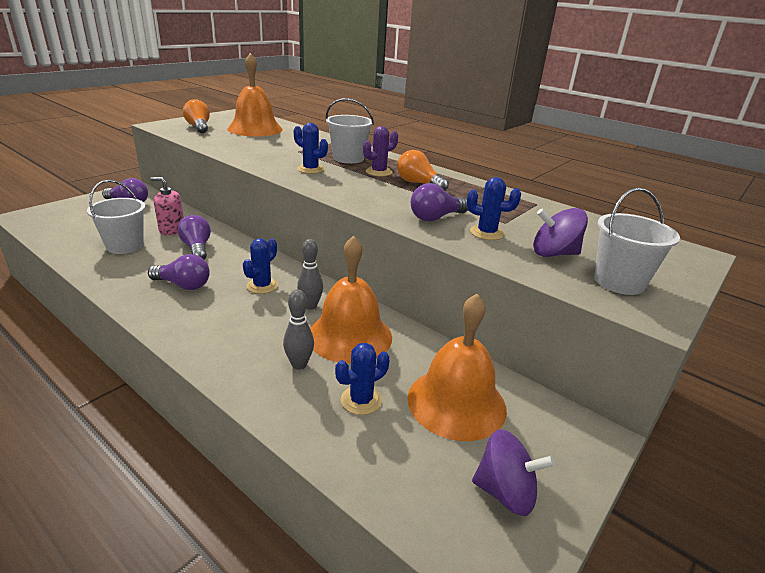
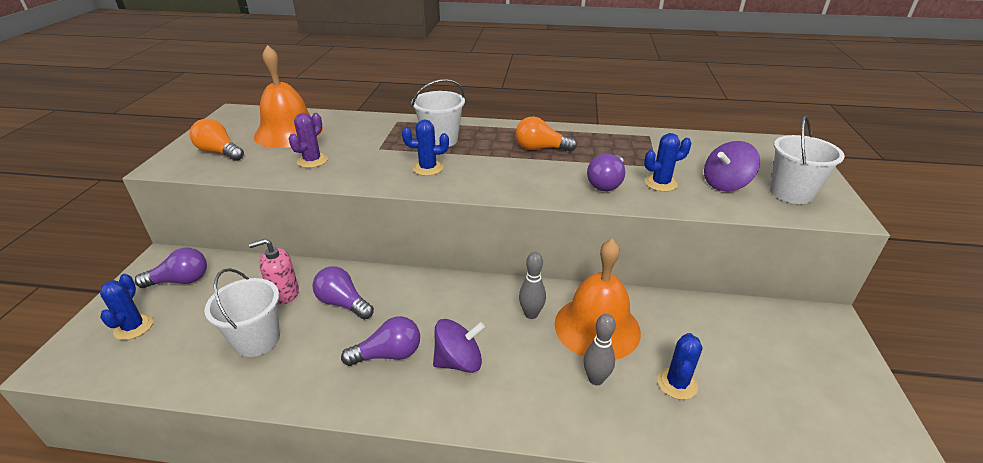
camera: 30 degrees left, 5 degrees up
blue cactus [243,238,278,294] -> blue cactus moved to [100,274,153,340]
purple cactus [363,126,398,177] -> purple cactus moved to [289,113,328,168]
orange bell [407,293,507,441] -> none
purple spinning top [472,429,555,516] -> purple spinning top moved to [433,319,485,373]

